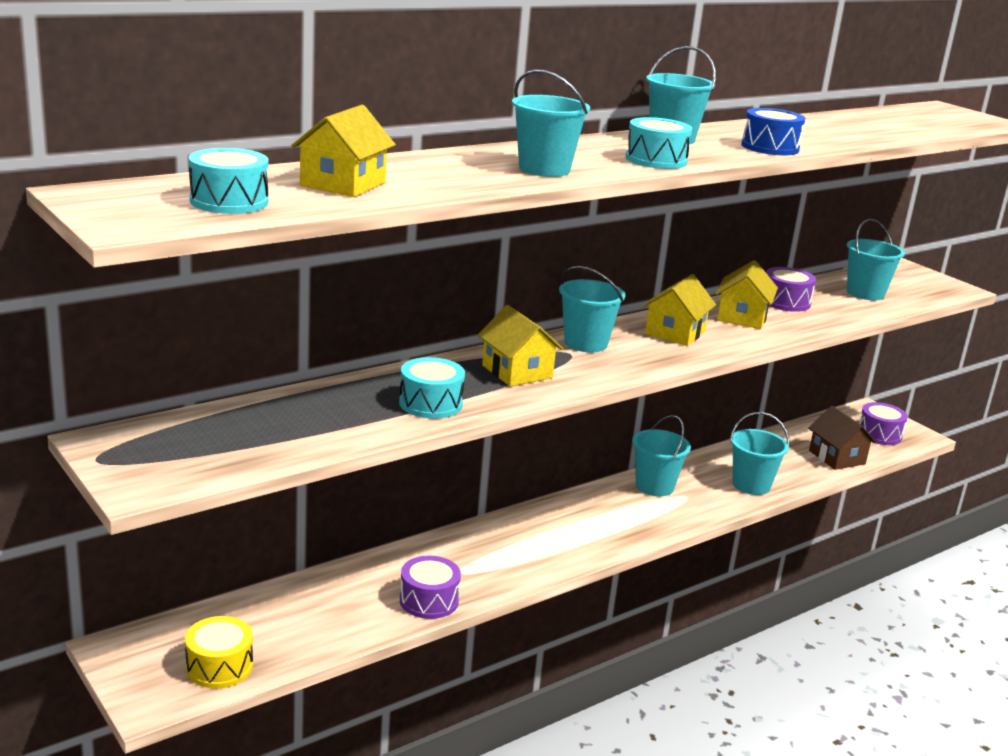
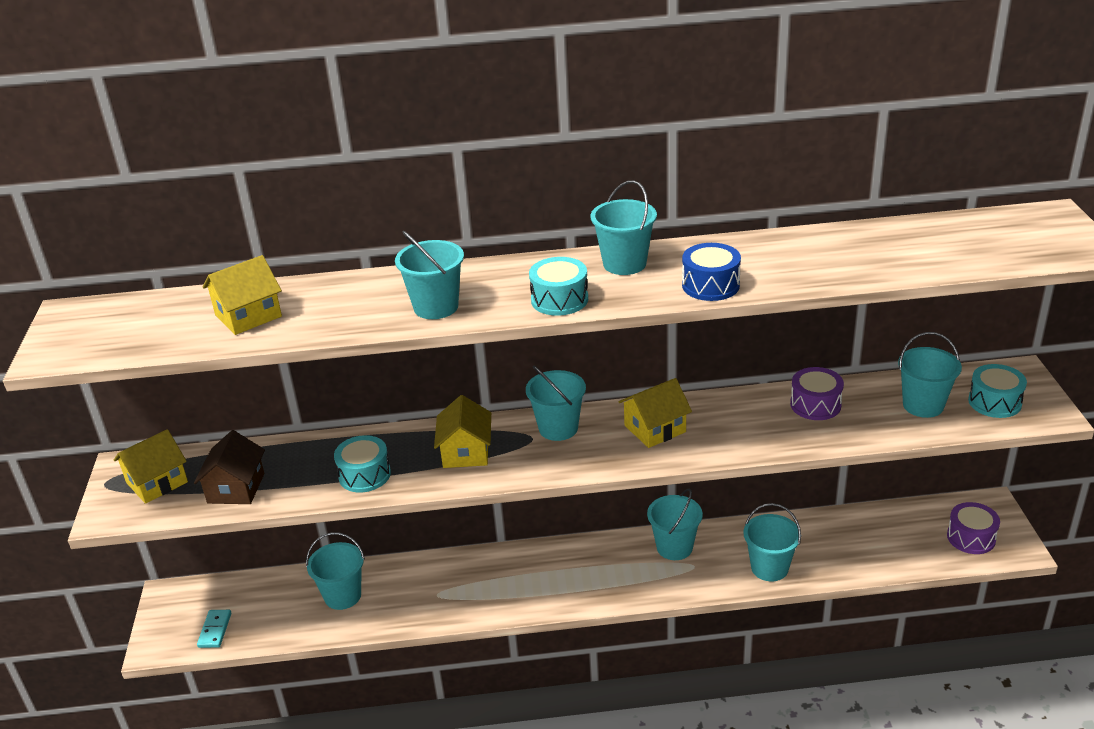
camera: 35 degrees right, 10 degrees up
yellow drum [185,616,253,688] -> turquoise domino [197,610,231,648]
turquoise drum [189,148,268,214] -> turquoise drum moved to [968,364,1027,418]
purple drum [400,555,461,619] -> none
yellow house [716,260,778,329] -> yellow house moved to [114,429,188,504]
brown house [808,406,877,470] -> brown house moved to [194,430,265,504]
none -> turquoise bucket [306,532,365,610]

